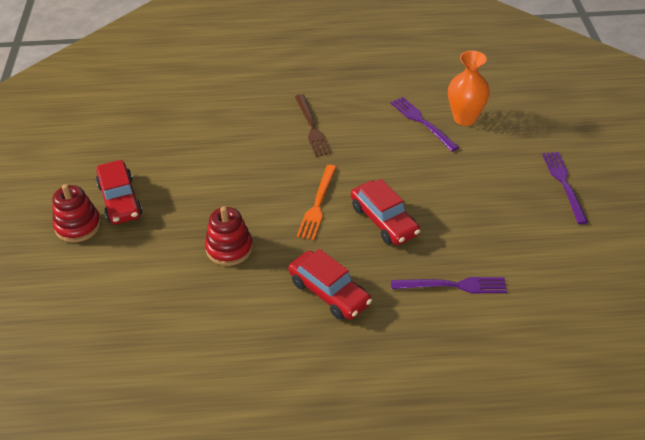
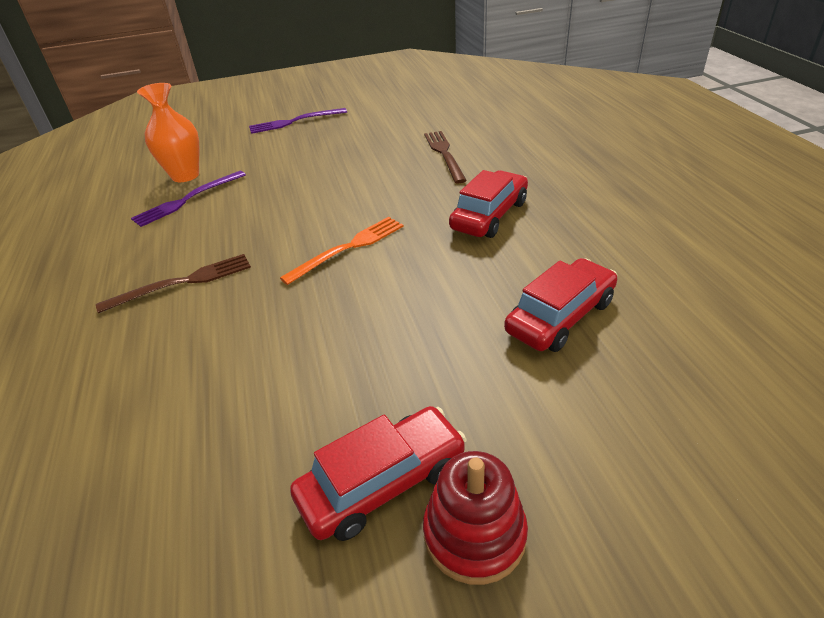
camera: 100 degrees left, 5 degrees down
red stacking toy [205,206,253,266] -> none
orange fork [297,165,337,240] -> orange fork turned 45 degrees counterclockwise [280,217,404,285]
red car [351,179,420,245] -> red car moved to [504,258,617,352]
purple fork [391,277,507,293] -> brown fork [424,131,467,184]

